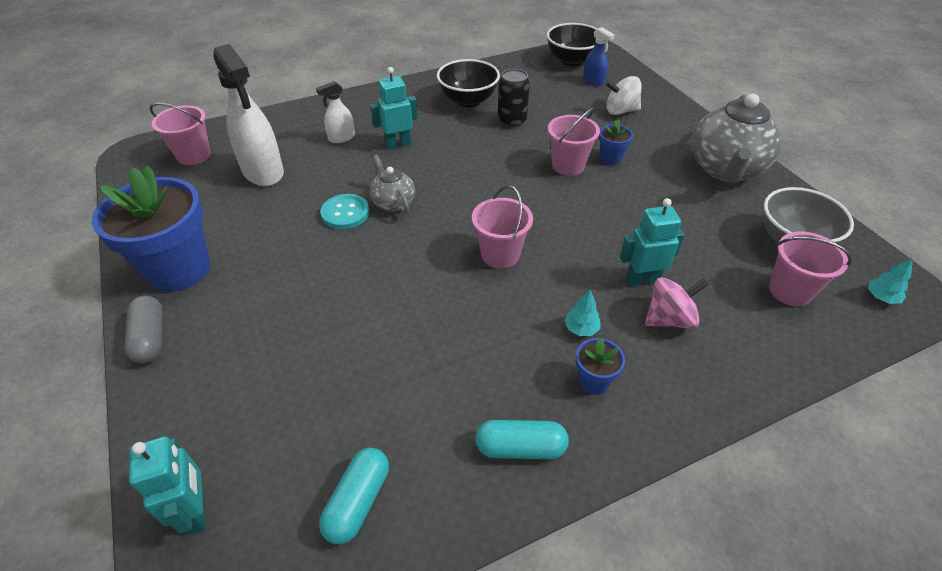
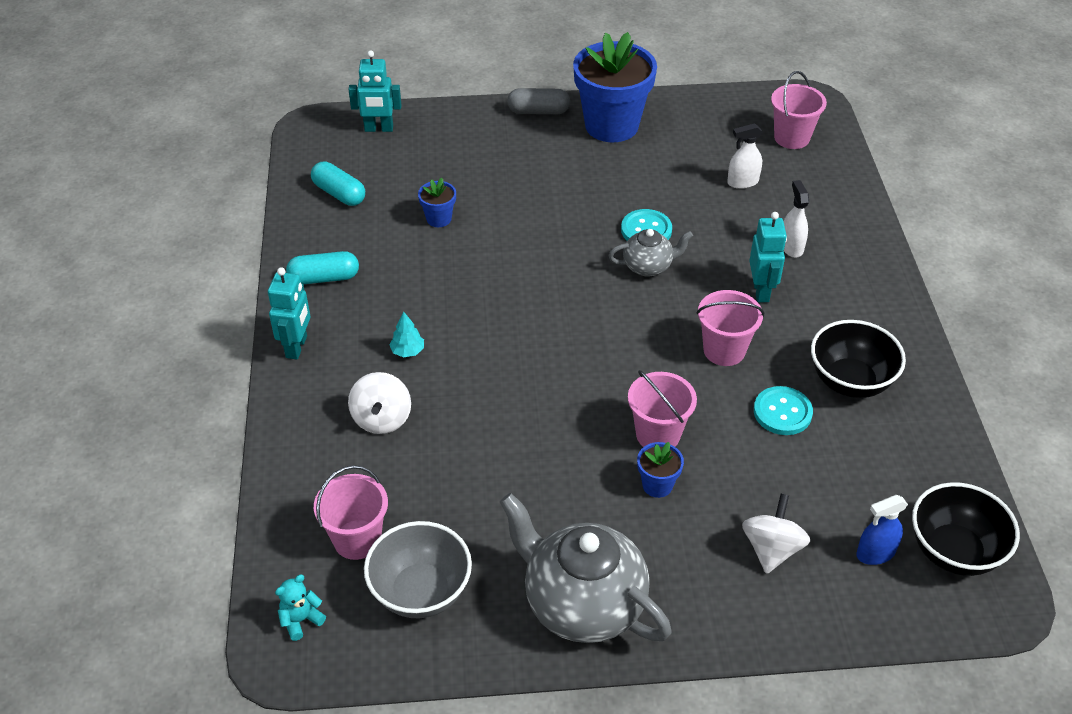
camera: 110 degrees right, 0 degrees up
white spray bottle [214,44,284,186] -> white spray bottle [727,123,762,189], size x0.50
pink bucket [472,185,533,269] -> pink bucket moved to [696,290,764,366]
turquoise capsule [475,420,569,459] -> turquoise capsule turned 60 degrees clockwise [286,251,359,284]
black can [498,69,530,127] -> turquoise button [754,386,813,435]
blue flower pot [576,338,625,394] -> blue flower pot moved to [418,178,456,227]
turquoise robot [620,198,685,287] -> turquoise robot moved to [268,267,310,359]
pink spinning top [645,277,709,329] -> white spinning top [348,372,411,434]
turquoise tree [868,258,913,304] -> turquoise teddy bear [275,575,326,641]

